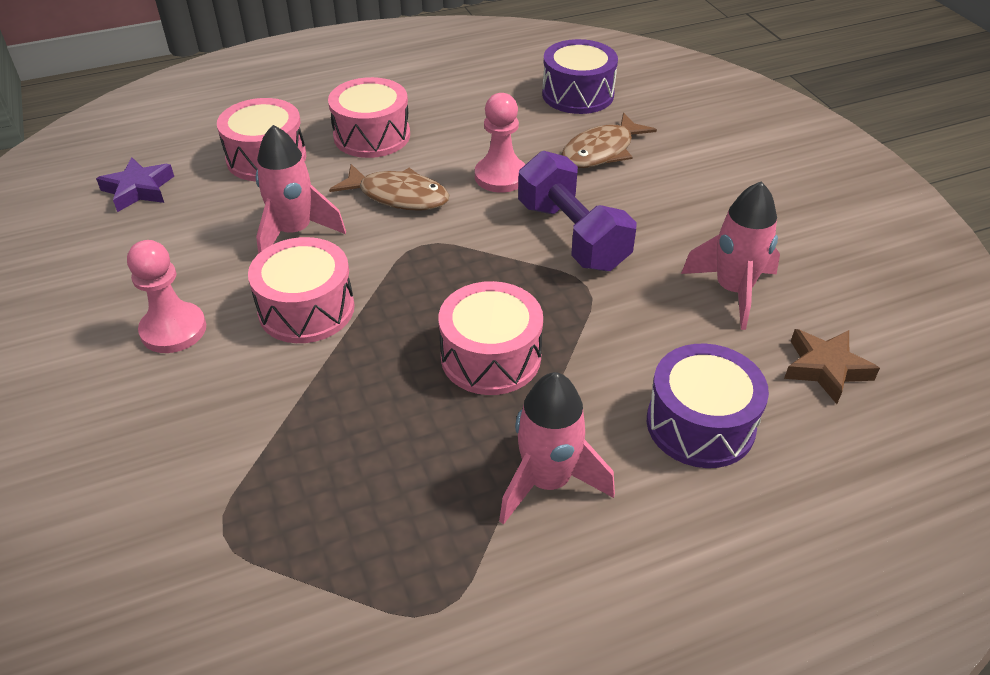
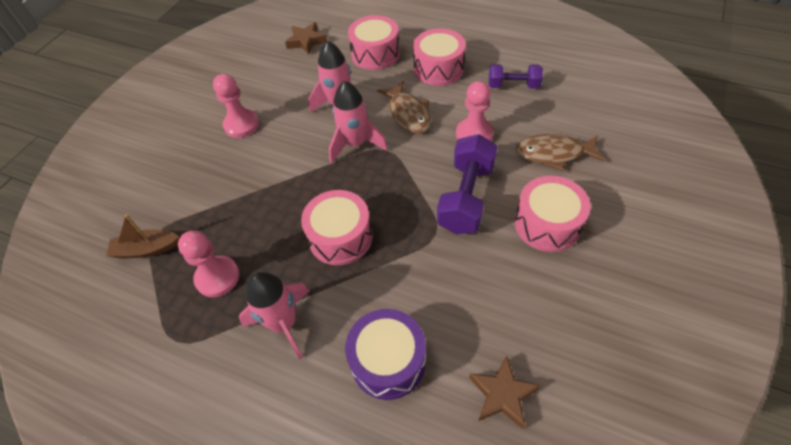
camera: 50 degrees right, 10 degrees up
purple star [96,157,174,212] -> brown star [285,22,327,55]
pink drum [248,237,355,343] -> pink drum moved to [515,176,591,252]
purple drum [542,39,618,114] -> none
pink rocket [681,181,780,330] -> pink rocket moved to [329,81,388,163]
none -> brown boat [106,214,179,259]
none -> pink pawn [178,230,239,297]
none -> purple dumbbell [489,64,543,89]

